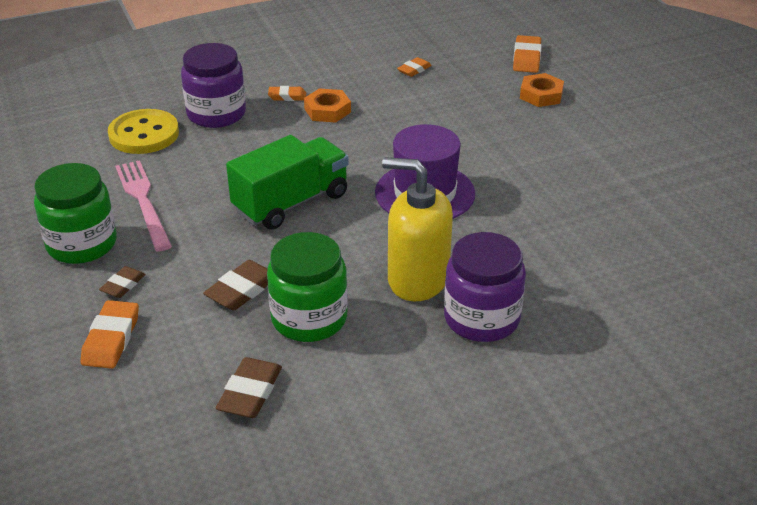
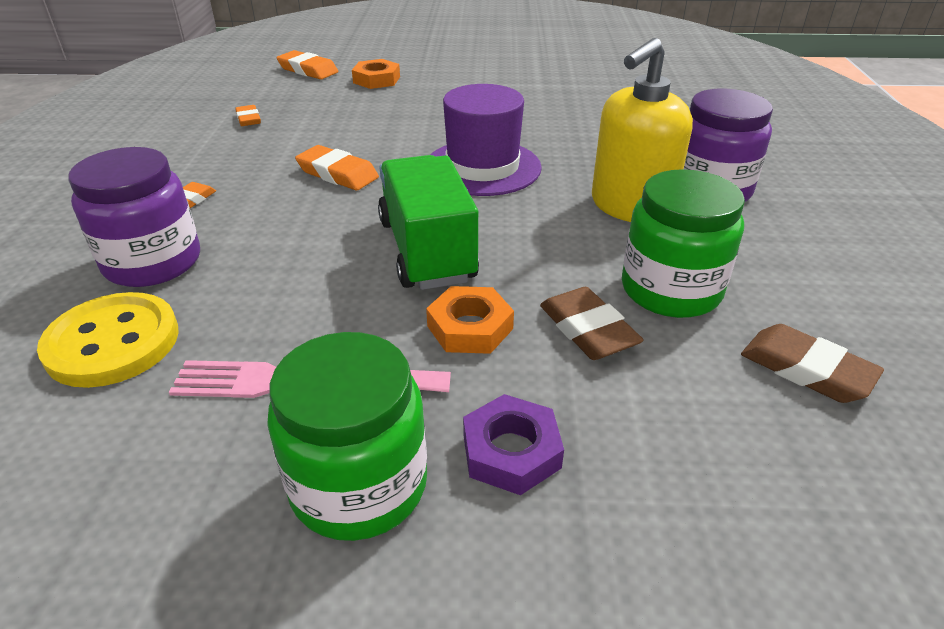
camera: 65 degrees left, 0 degrees up
orange eraser [81,300,139,369] -> orange eraser moved to [295,145,379,190]
brown eraser [99,266,146,298] -> purple nut [463,394,564,495]
orange nut [304,88,351,123] -> orange nut moved to [426,286,514,354]

